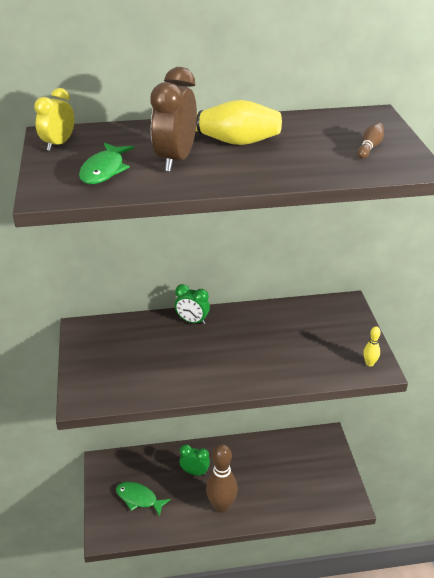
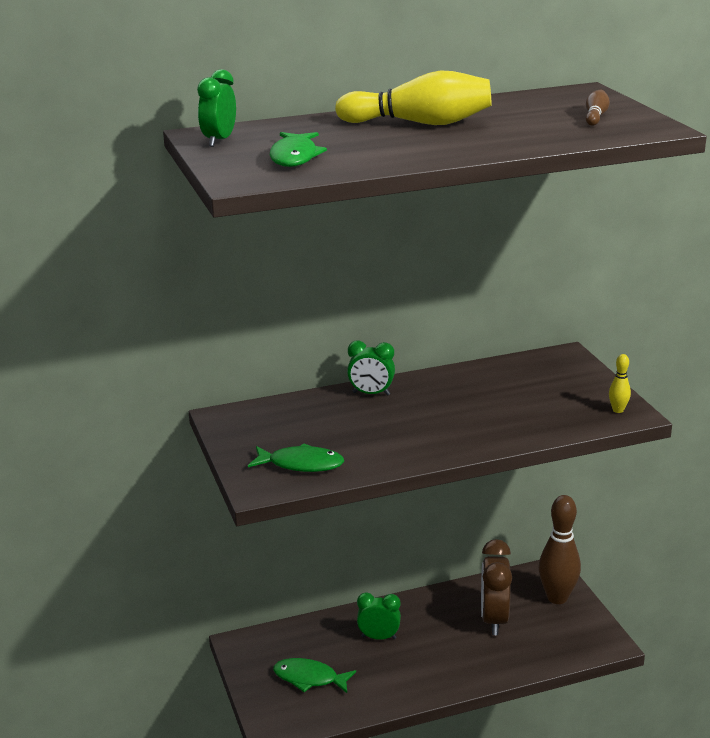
camera: 10 degrees left, 10 degrees down
yellow clock [34,88,74,151] -> green clock [197,69,236,147]
brown clock [151,67,197,172] -> brown clock moved to [481,539,512,635]
brown bowling pin [206,444,238,513] -> brown bowling pin moved to [539,495,581,604]
none -> green fish [248,443,344,472]

